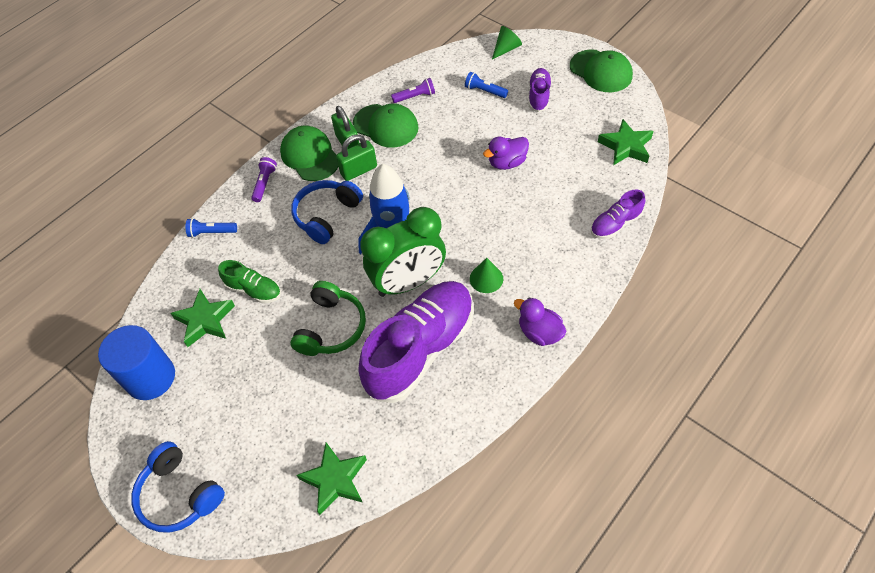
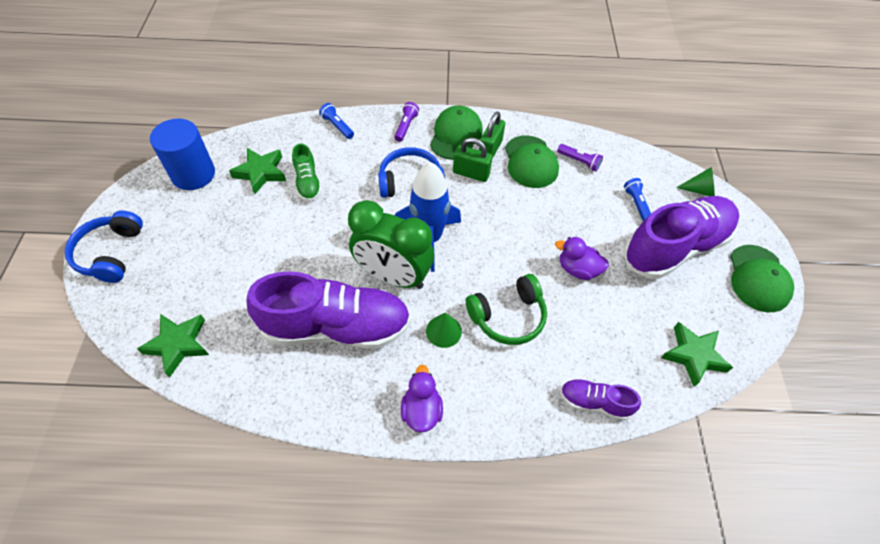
camera: 45 degrees right, 0 degrees up
purple flashlight [251,157,277,202] -> purple flashlight turned 45 degrees counterclockwise [394,102,419,142]
green headphones [290,281,366,356] -> green headphones moved to [466,274,547,345]
purple shoe [529,68,552,112] -> purple shoe [623,196,739,279], size x2.15

